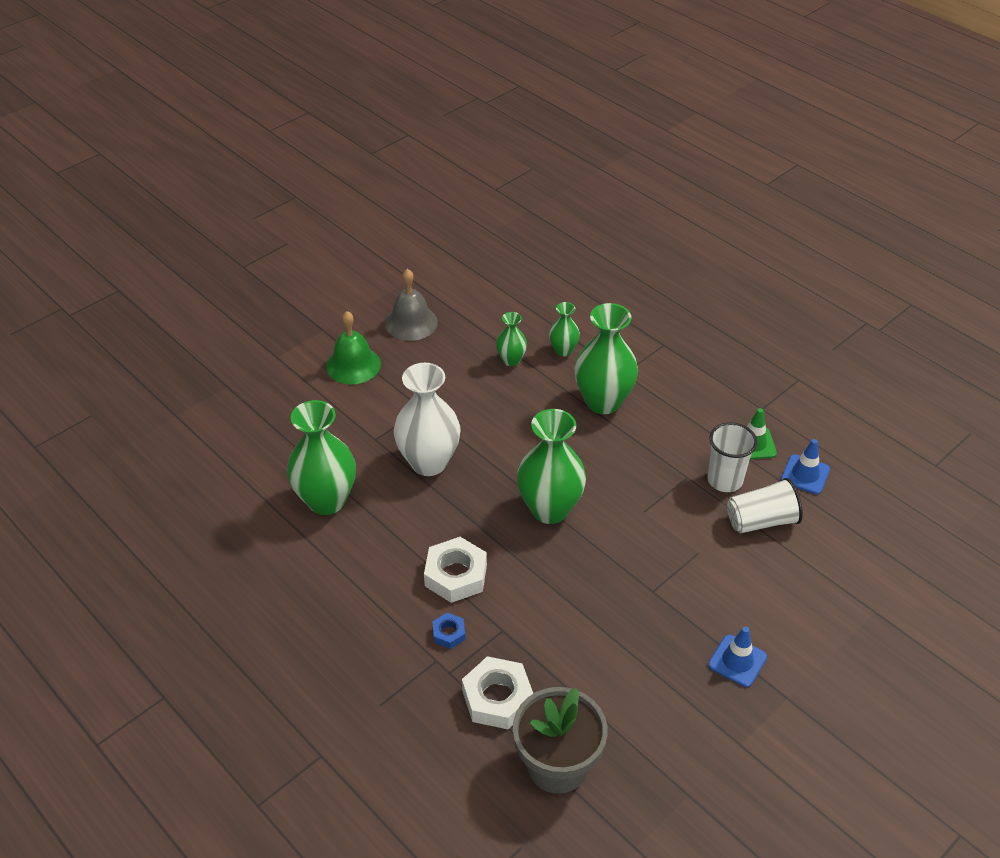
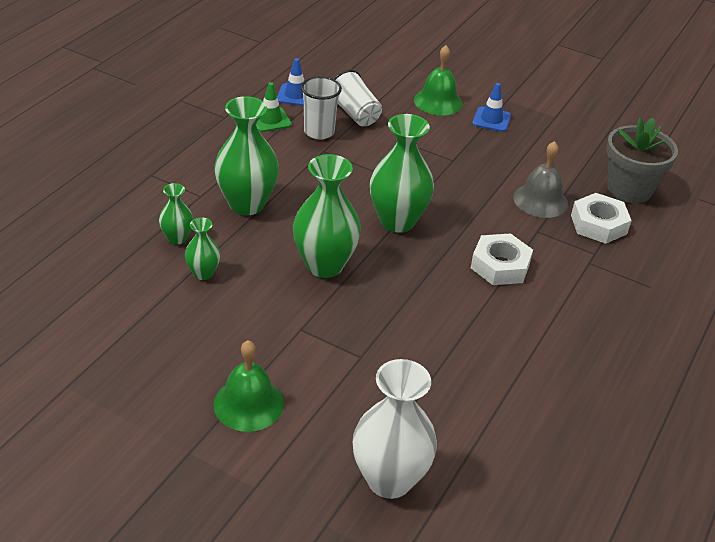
camera: 110 degrees left, 5 degrees down
green vase [287,400,356,515] -> green vase moved to [293,154,361,278]
grey bell [385,269,438,341] -> grey bell moved to [513,141,568,218]
white vase [394,363,460,476] -> white vase moved to [353,359,437,499]
blue nut [432,613,465,649] -> none
none -> green bell [414,45,463,116]

